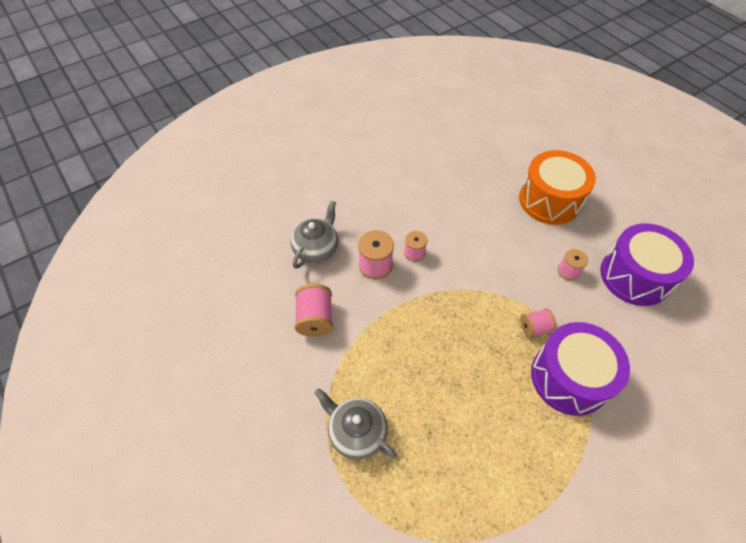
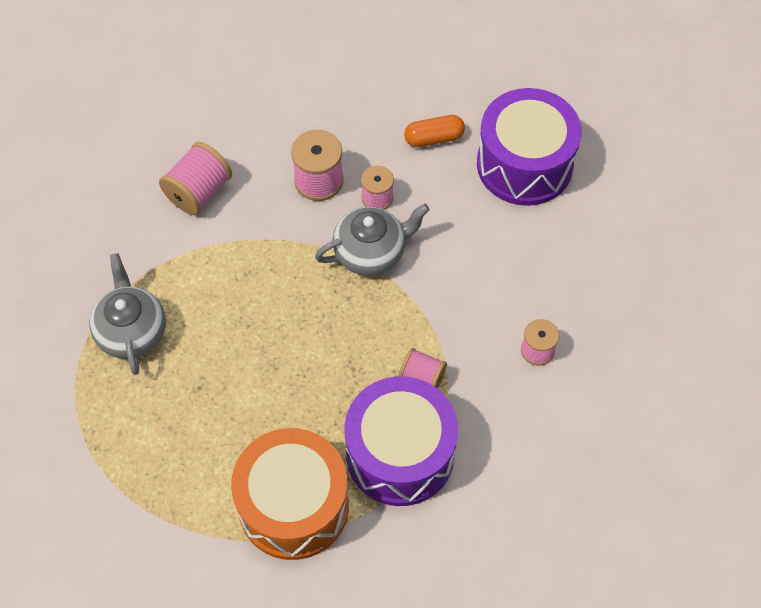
camera: 40 degrees right, 5 degrees up
grey teapot [290,200,338,269] -> grey teapot moved to [315,204,430,276]
orange drum [519,150,596,225] -> orange drum moved to [231,428,349,560]
purple drum [600,223,694,306] -> purple drum moved to [477,88,582,206]
none -> orange capsule [404,115,465,147]

